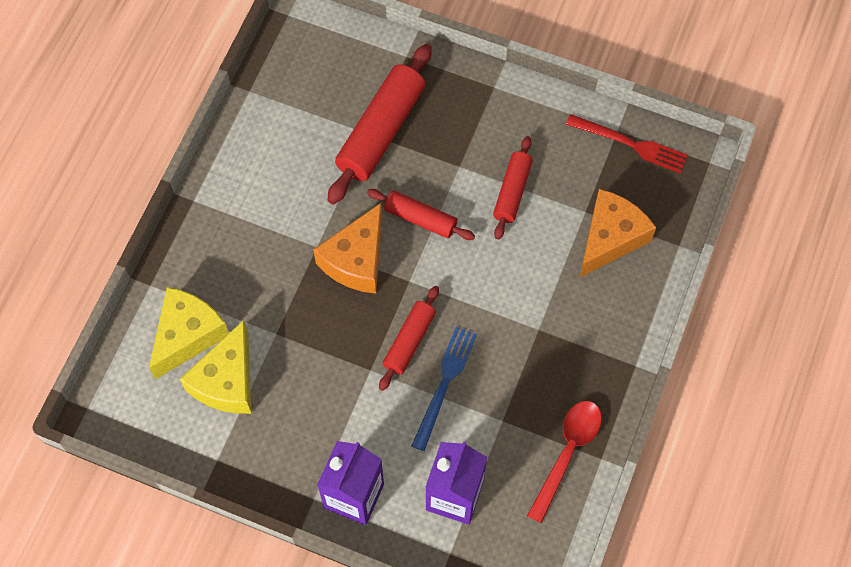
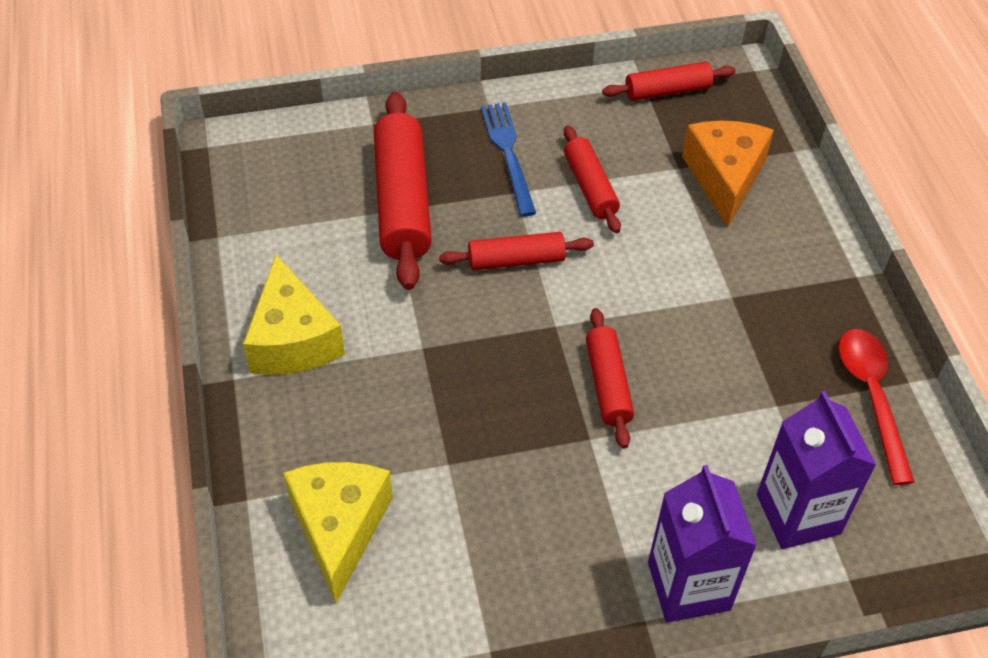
camera: 35 degrees left, 15 degrees down
yellow cheese [180,320,252,414] -> yellow cheese moved to [243,255,345,375]
orange cheese [313,203,382,294] -> none
blue fork [412,327,477,451] -> blue fork moved to [481,102,536,217]
red fork [566,114,688,173] -> red rolling pin [602,62,736,101]

